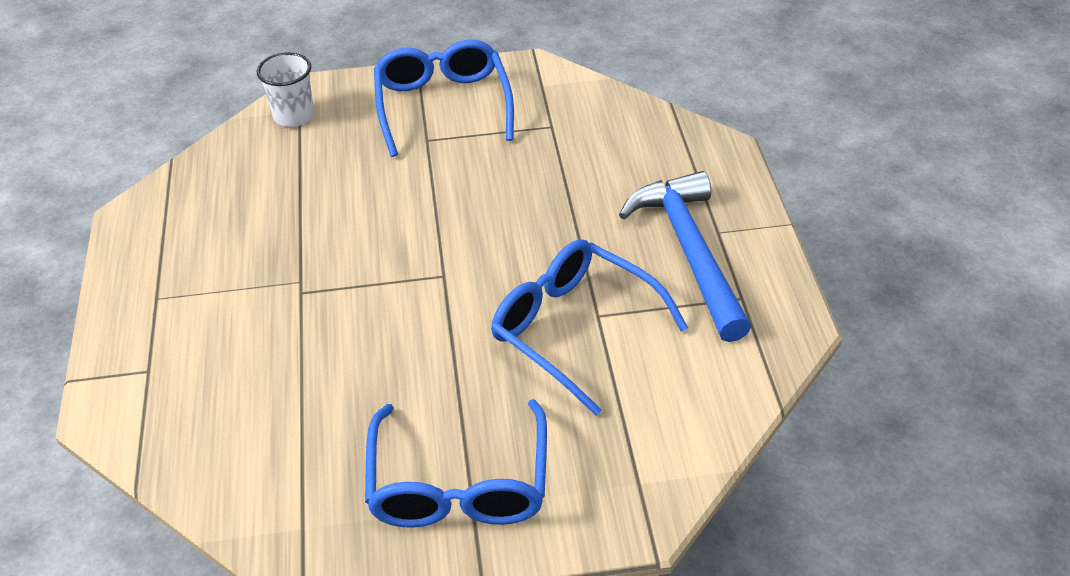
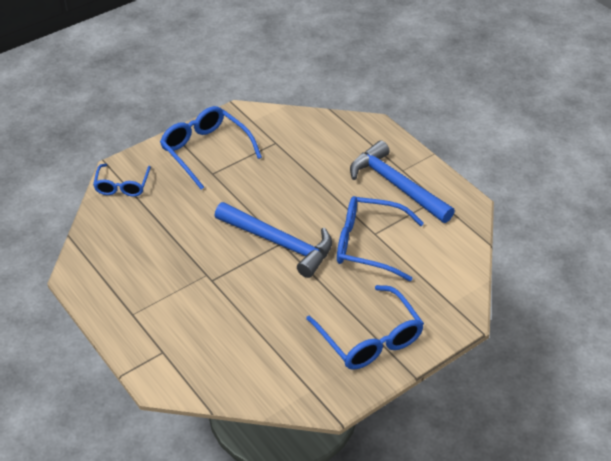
camera: 30 degrees left, 0 degrees up
white cup [257,52,314,127] -> blue glasses [93,164,151,197]
none -> blue hammer [215,202,332,278]

